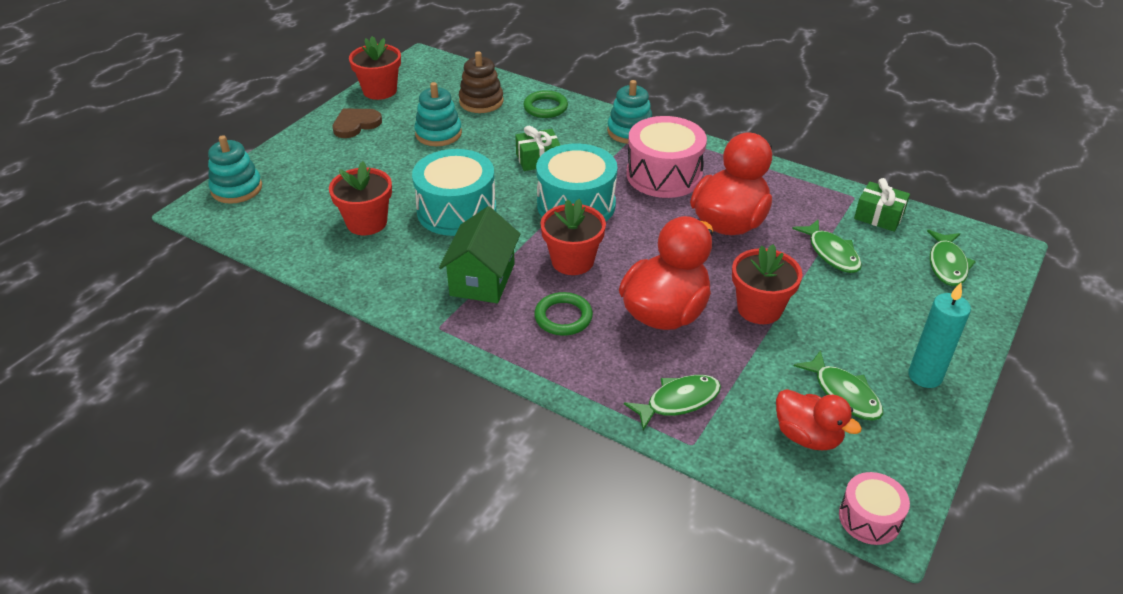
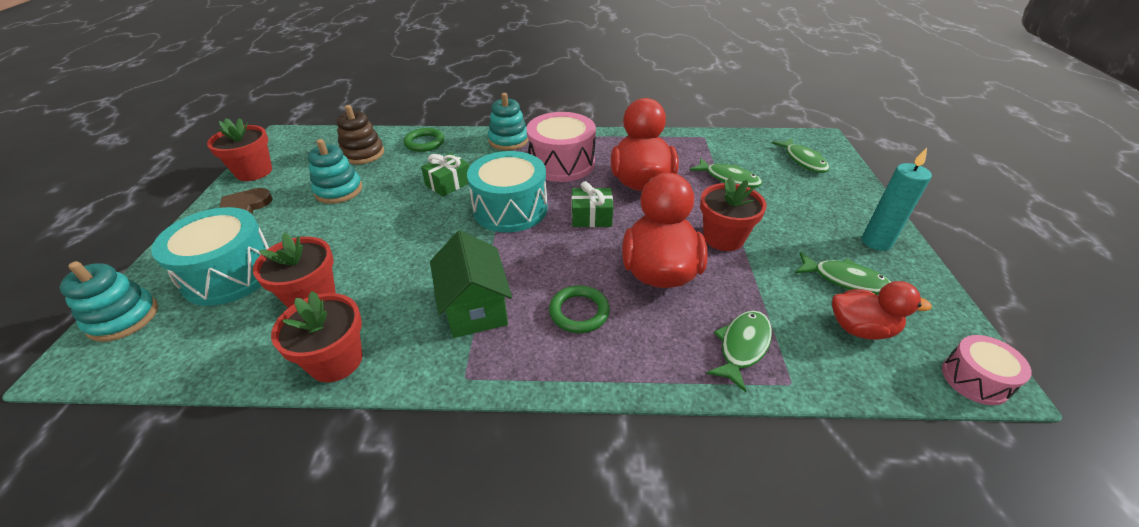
camera: 30 degrees left, 0 degrees up
turquoise drum [412,149,496,236] -> turquoise drum moved to [151,207,270,306]
red flower pot [540,199,606,275] -> red flower pot moved to [271,291,363,382]
green gift [854,178,910,232] -> green gift moved to [572,181,613,227]

